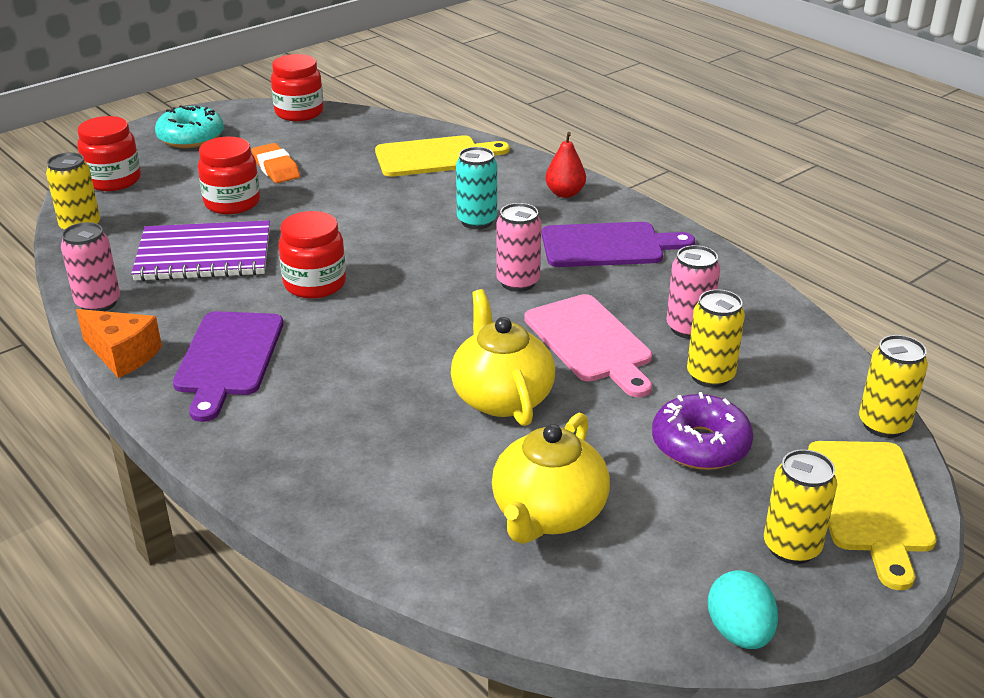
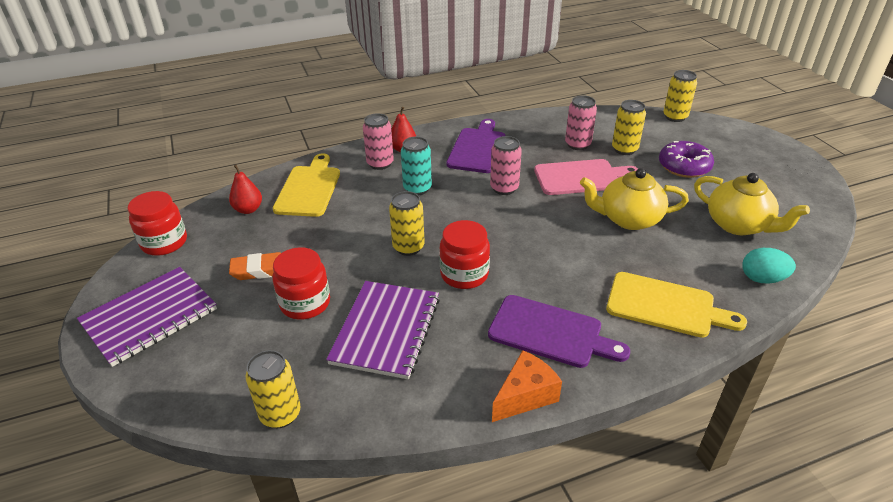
camera: 70 degrees left, 5 degrees up
pink can [61,222,120,311] -> pink can moved to [363,113,394,170]
red jar [77,116,141,191] -> none
turquoise donut [155,105,224,148] -> purple notebook [77,267,217,367]
turquoise egg [708,570,778,649] -> turquoise egg moved to [742,248,796,284]
yellow can [764,449,837,564] -> yellow can moved to [389,191,425,256]
yellow cutting board [808,441,937,590] -> yellow cutting board moved to [606,272,747,338]
none -> red pear [229,164,262,214]

